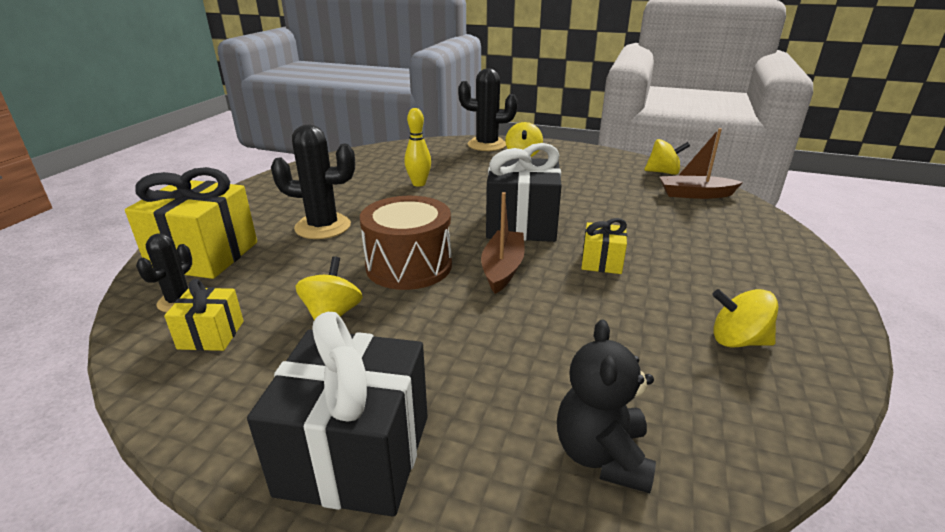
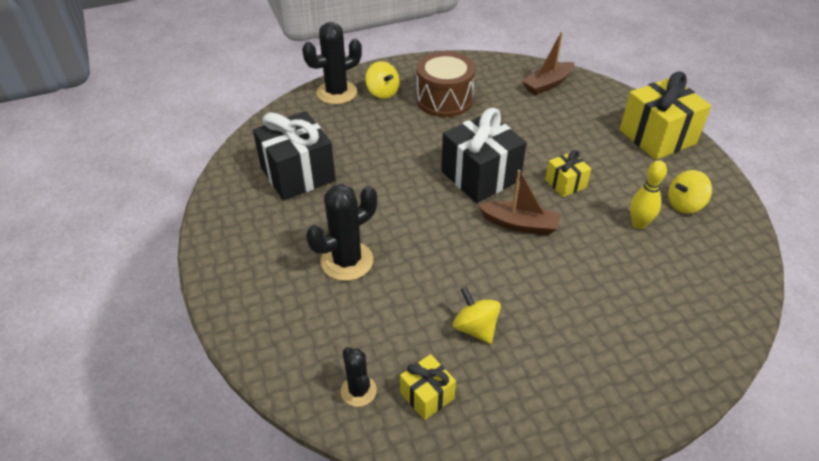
camera: 40 degrees left, 15 degrees up
yellow gift [125,167,257,279] -> yellow gift moved to [620,71,711,160]
black gift [247,312,428,517] -> black gift moved to [253,111,336,200]
brown drum [360,196,452,290] -> brown drum moved to [416,51,476,117]
yellow bowling pin [404,108,431,186] -> yellow bowling pin moved to [630,160,667,229]
brown boat [481,192,525,294] -> brown boat turned 135 degrees clockwise [478,170,561,235]
black teddy bear [557,319,656,493] -> none
yellow spinning top [644,139,690,175] -> none

